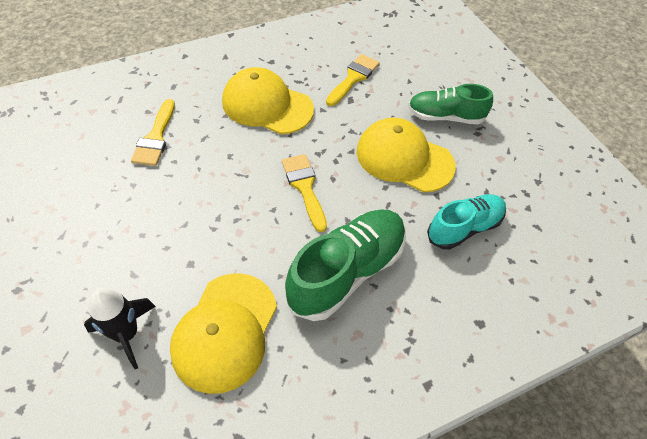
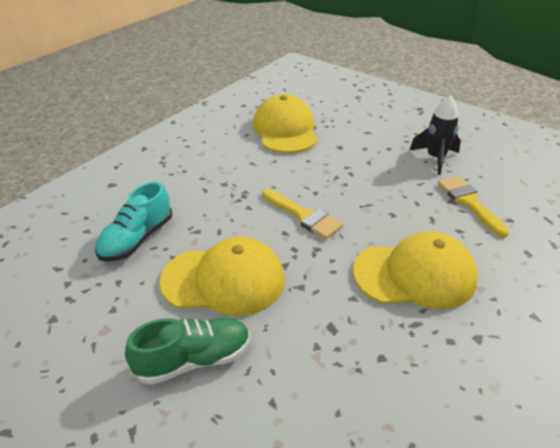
camera: 155 degrees right, 15 degrees down
black rocket [84,288,156,369] -> black rocket moved to [410,95,461,175]
green shoe [285,209,406,321] -> none
yellow brush [326,54,379,106] -> none

